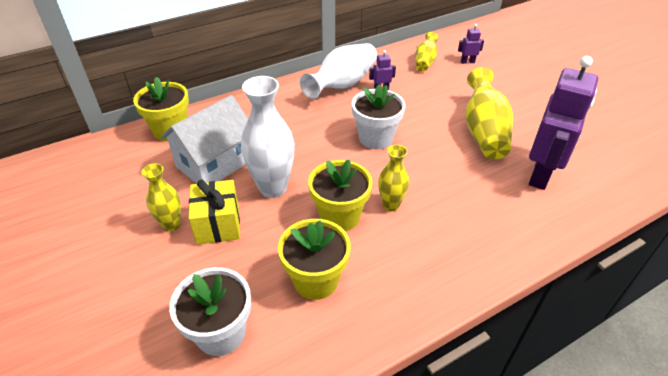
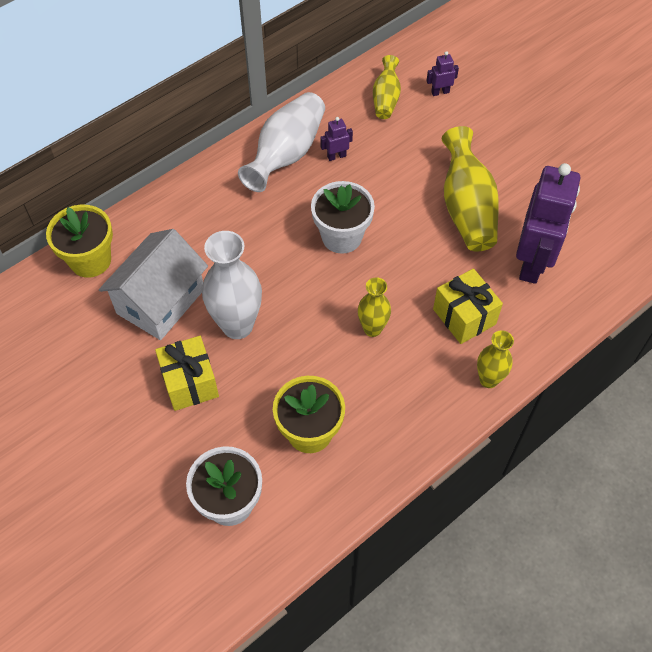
camera: 10 degrees left, 15 degrees up
yellow vase [142,163,181,231] -> yellow vase moved to [477,330,514,388]
yellow flower pot [308,160,373,231] -> none
none -> yellow gift [433,268,503,344]

